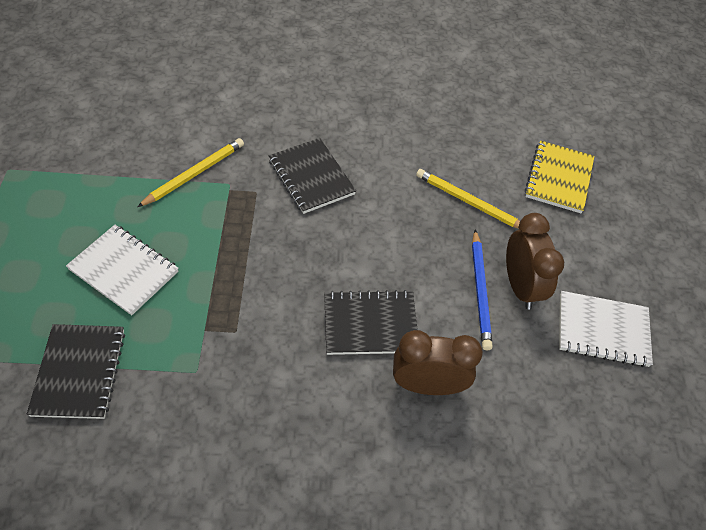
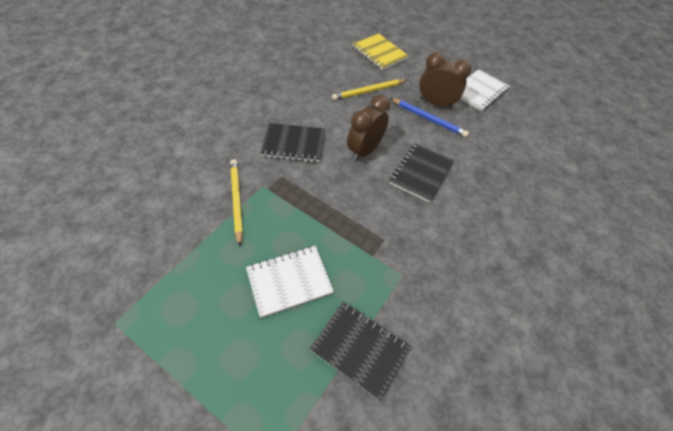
camera: 55 degrees left, 0 degrees up
brown clock [393,330,483,395] -> brown clock moved to [347,95,390,161]

